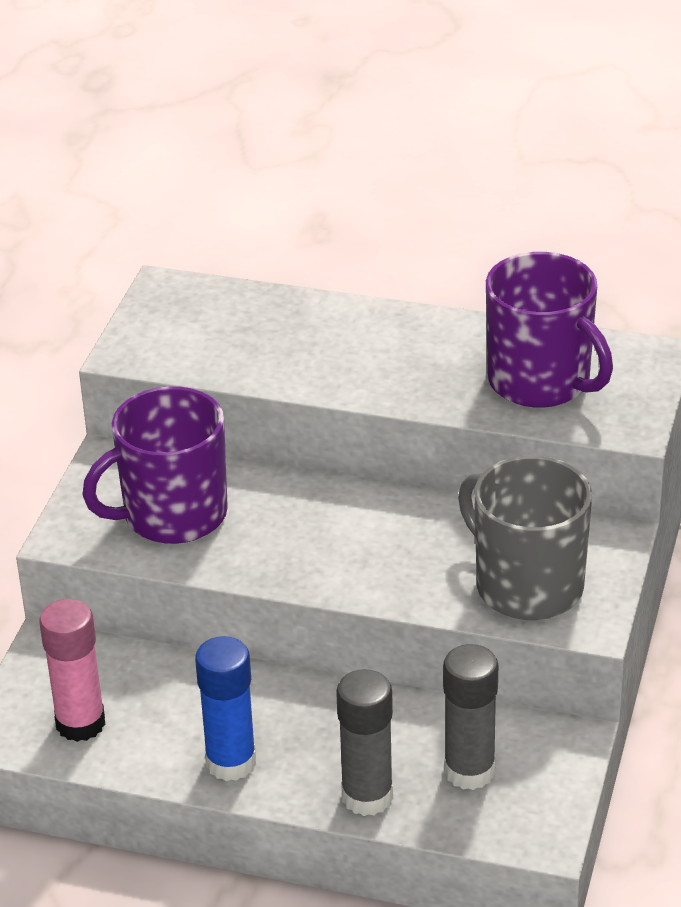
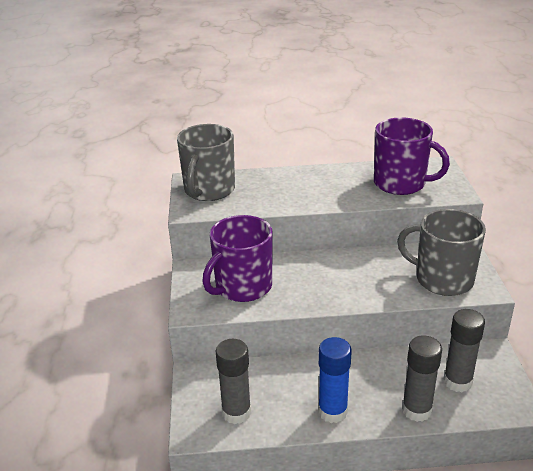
camera: 20 degrees left, 5 degrees down
pink glue stick [39,599,105,742] -> grey glue stick [216,339,251,424]
none -> grey mug [177,124,235,201]

